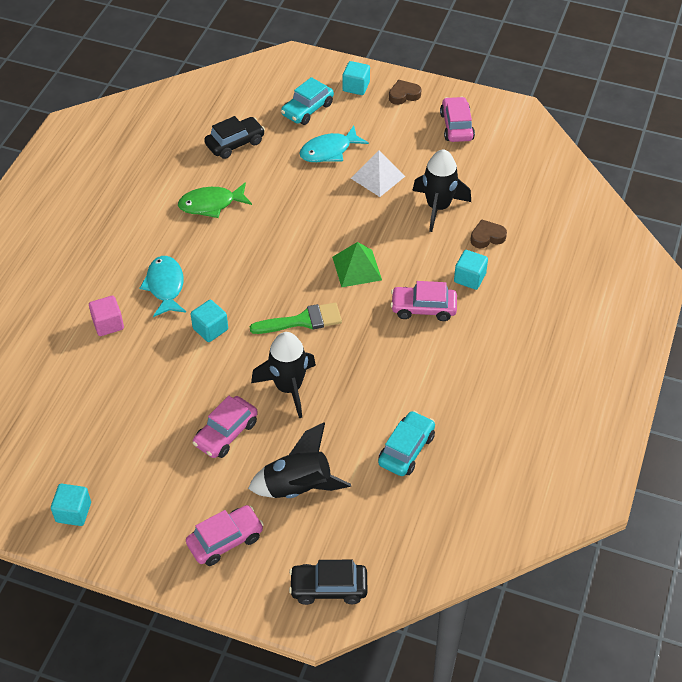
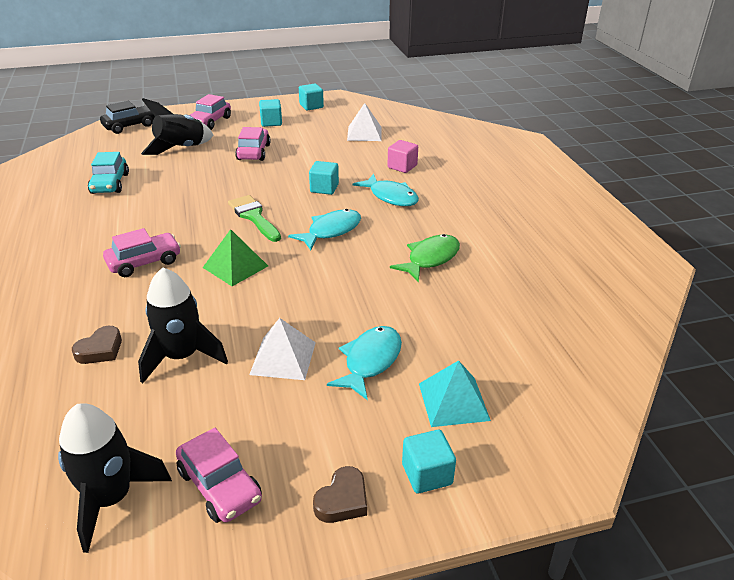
camera: 145 degrees right, 15 degrees down
black car [204,116,265,159] -> none
green brush [250,302,342,334] -> green brush turned 105 degrees clockwise [228,195,281,242]
black rocket [251,332,316,418] -> black rocket moved to [58,403,172,553]
turquoise car [281,77,334,125] -> turquoise pyramid [419,360,491,427]
turquoise cube [454,250,488,290] -> turquoise cube moved to [259,99,282,127]
none -> turquoise fish [288,209,361,251]
none -> white pyramid [347,103,382,141]

